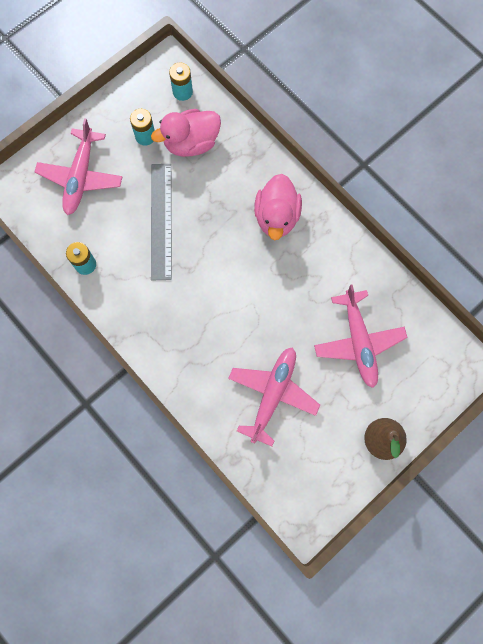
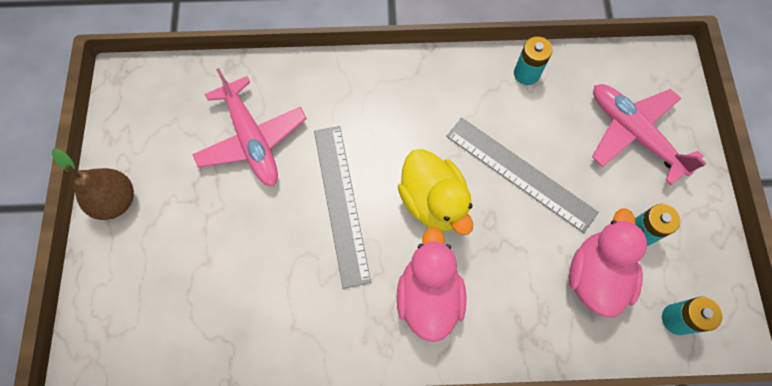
camera: 130 degrees right, 5 degrees down
pink duck [254,174,302,240] -> pink duck turned 45 degrees clockwise [397,227,467,342]
pink plane [314,284,408,388] -> none
none -> grey ruler [314,126,371,289]
none -> yellow duck [398,149,473,235]

